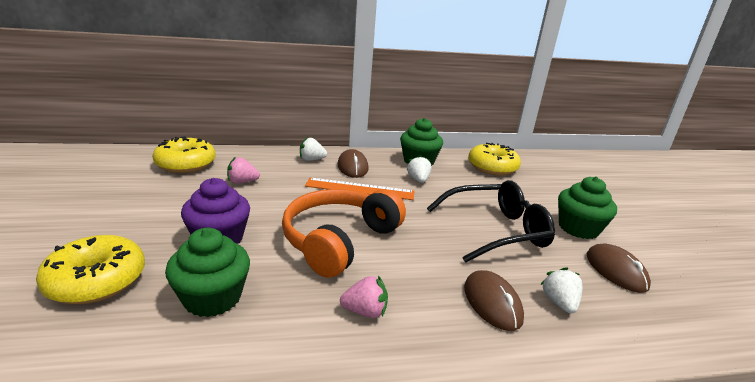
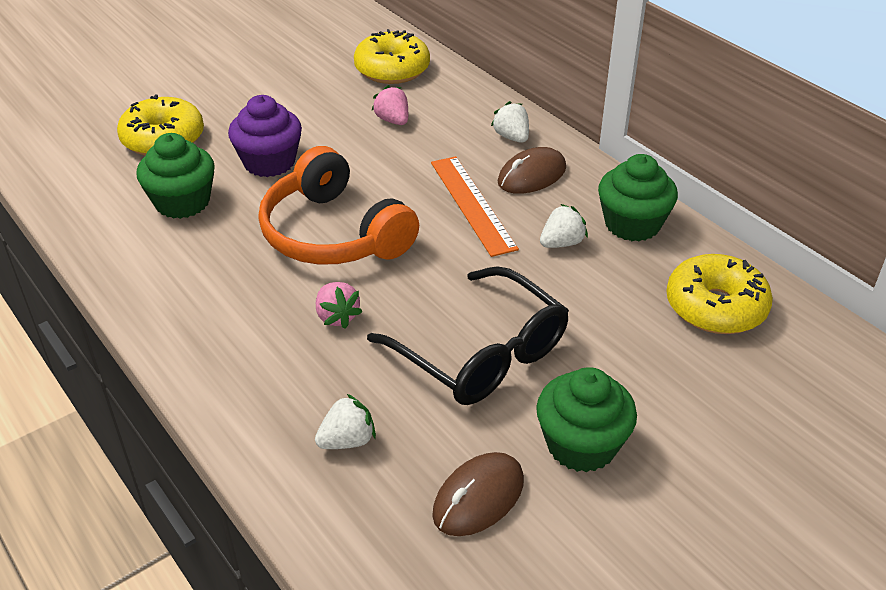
camera: 65 degrees right, 15 degrees up
orange headphones [282,189,406,278] -> orange headphones turned 135 degrees counterclockwise [258,146,419,265]
pink strawberry [340,276,388,318] -> pink strawberry moved to [316,282,363,329]
brown mouse [464,270,524,331] -> none

